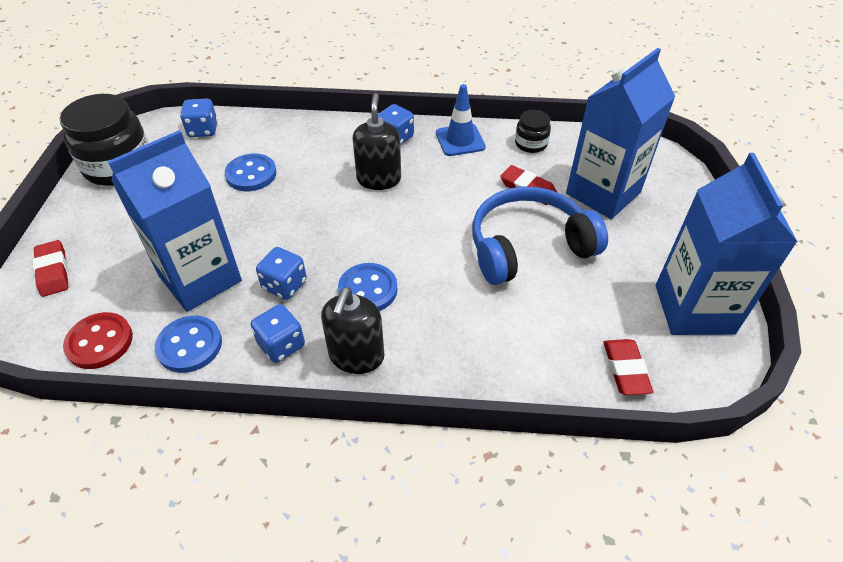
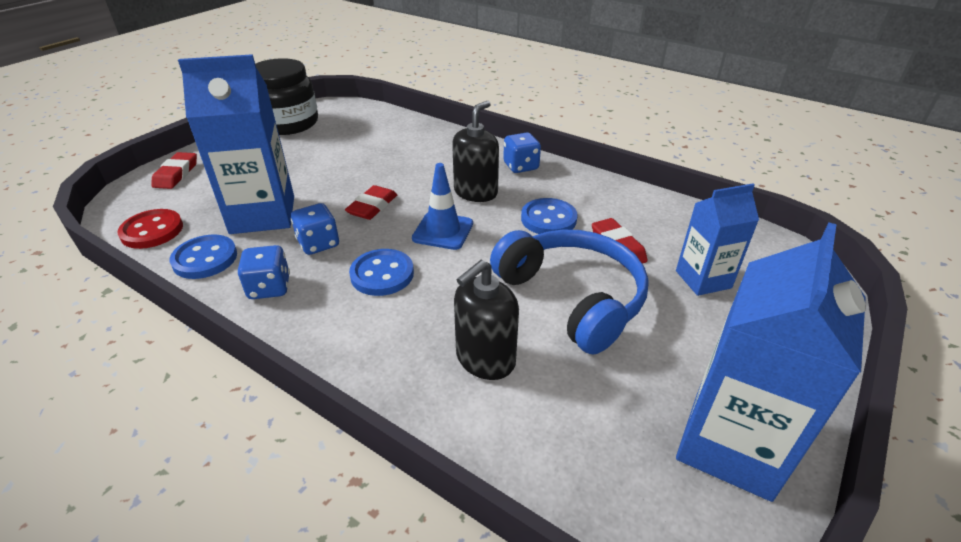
camera: 30 degrees right, 10 degrees down
blue dice [180,99,218,137] -> none
blue button [225,154,277,191] -> blue button moved to [521,198,578,234]
black soap dispenser [321,287,384,374] -> black soap dispenser moved to [454,260,519,380]
blue traffic cone [436,84,486,156] -> blue traffic cone moved to [412,163,473,250]
blue headphones [472,186,608,285] -> blue headphones turned 45 degrees clockwise [490,230,649,354]
black jar [515,110,551,153] -> none
blue carton [566,48,675,219] -> blue carton [676,184,759,296], size x0.59
red eraser [603,339,653,395] -> red eraser moved to [345,185,397,220]

